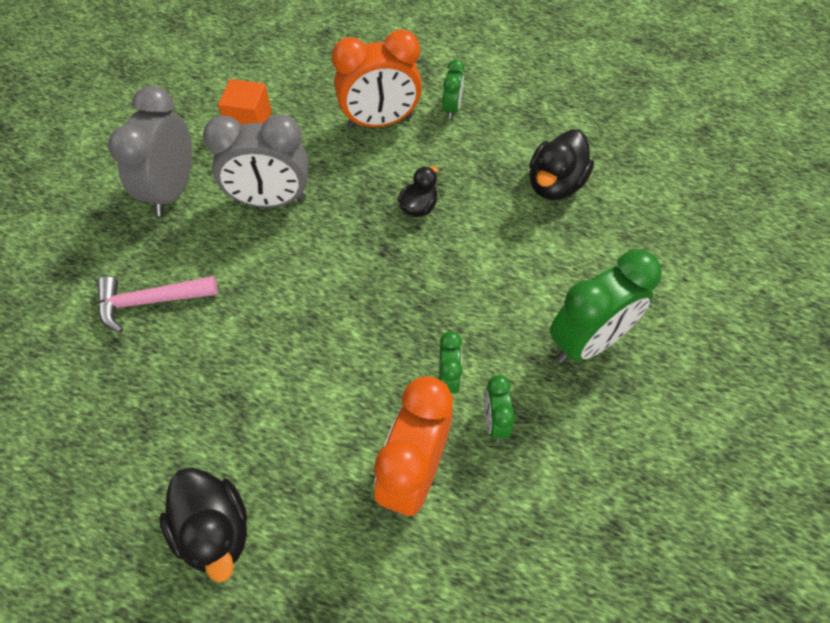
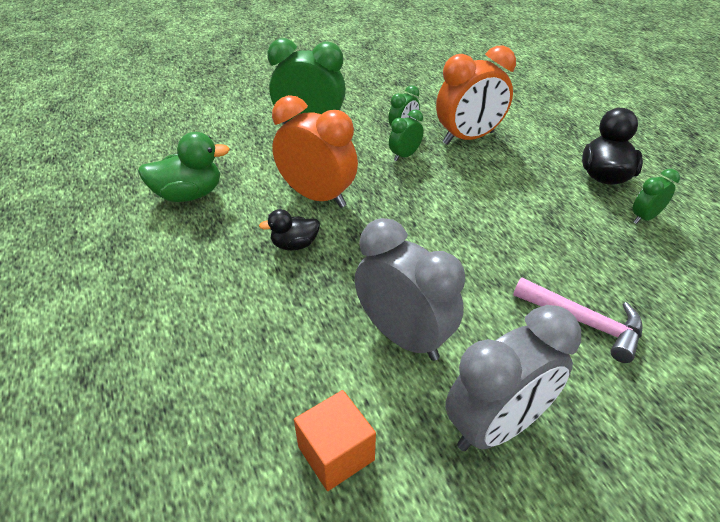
camera: 135 degrees left, 15 degrees down
orange clock [332,29,422,128] -> orange clock moved to [272,95,358,208]
green clock [442,59,465,119] -> green clock moved to [632,169,680,224]
black duck [529,130,594,200] -> green duck [138,132,230,202]

